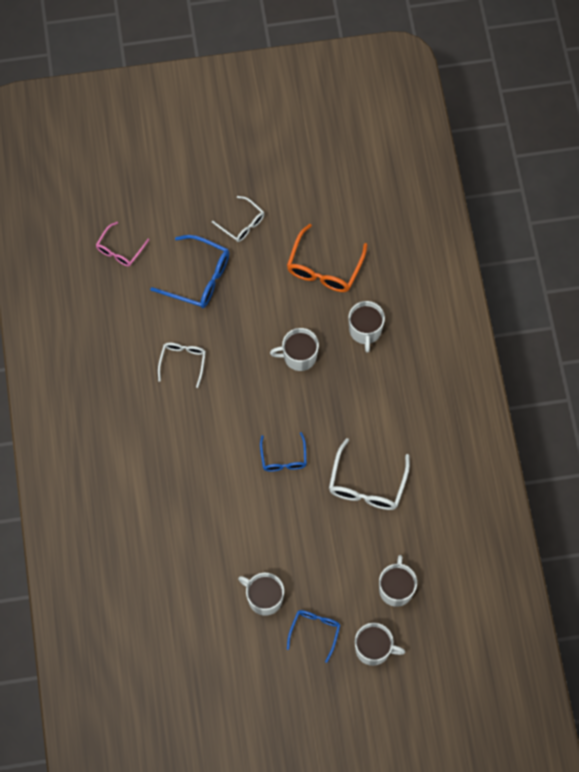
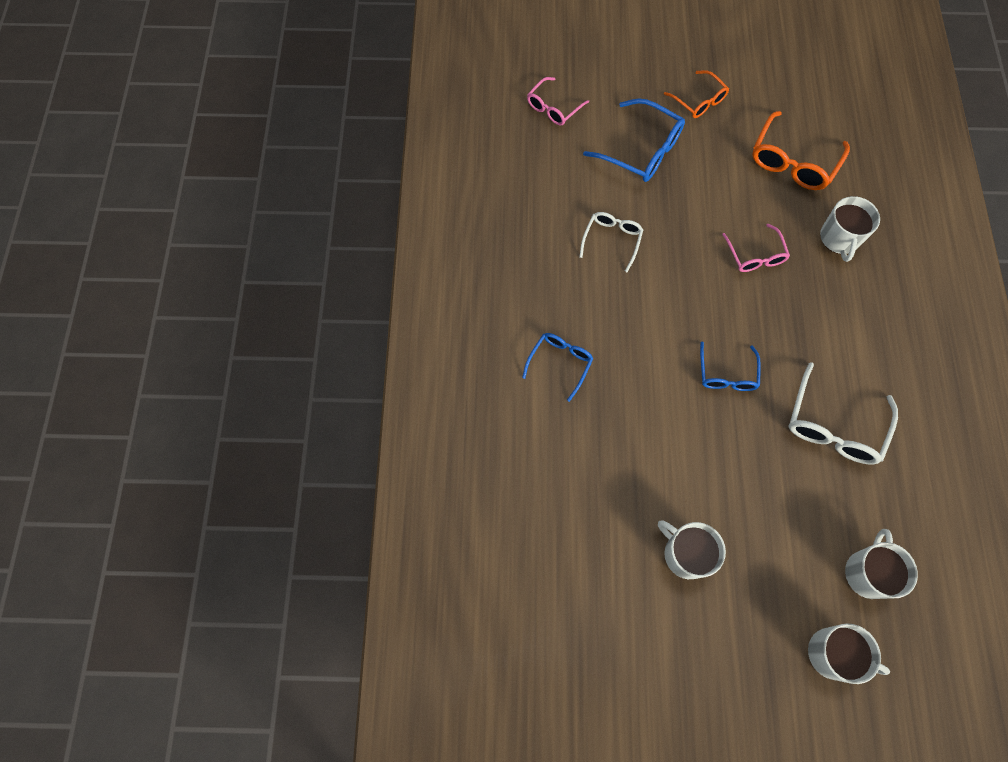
camera: 10 degrees right, 0 degrees up
white glasses [212,196,265,242] -> orange glasses [664,70,729,118]
white mug [270,328,319,371] -> pink glasses [722,224,790,272]
blue glasses [287,610,340,663] -> blue glasses moved to [522,333,593,402]

